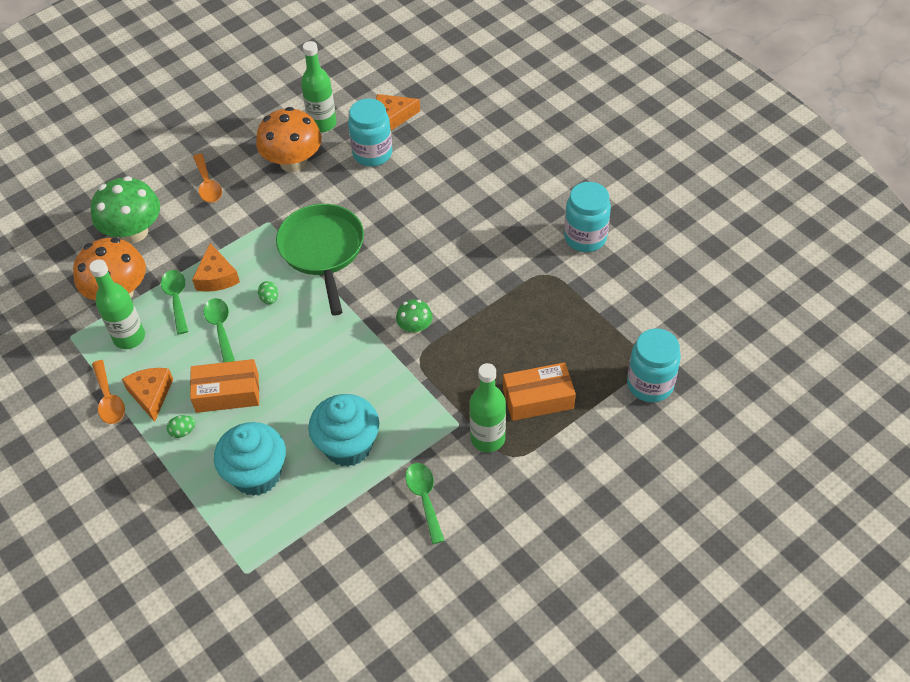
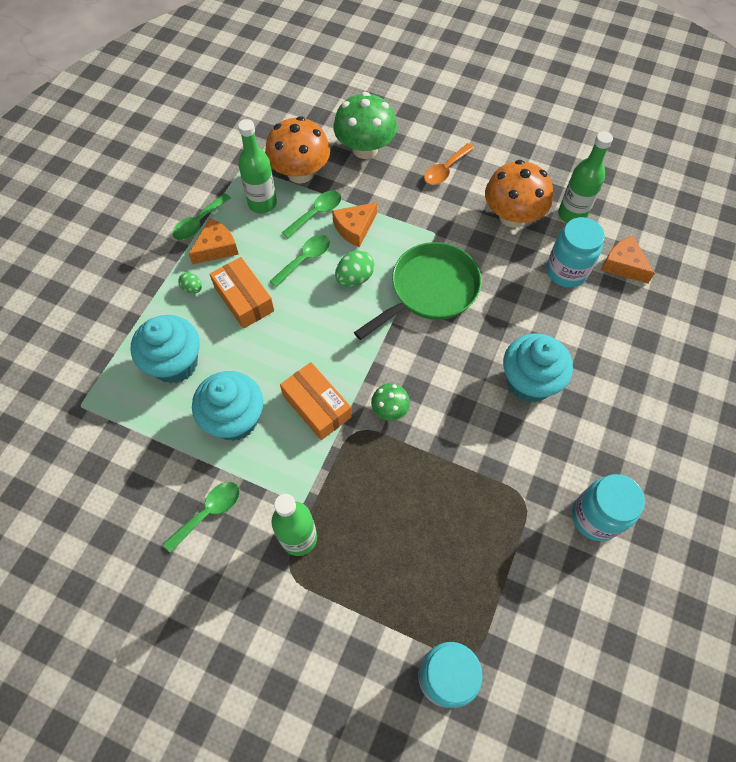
camera: 60 degrees right, 10 degrees up
orange spoon [92,360,125,424] -> green spoon [172,193,231,240]
green egg [258,281,278,305] -> green egg [335,250,374,287], size x1.67
orange box [503,362,576,421] -> orange box moved to [280,362,352,440]
none -> turquoise cupcake [503,333,573,403]

